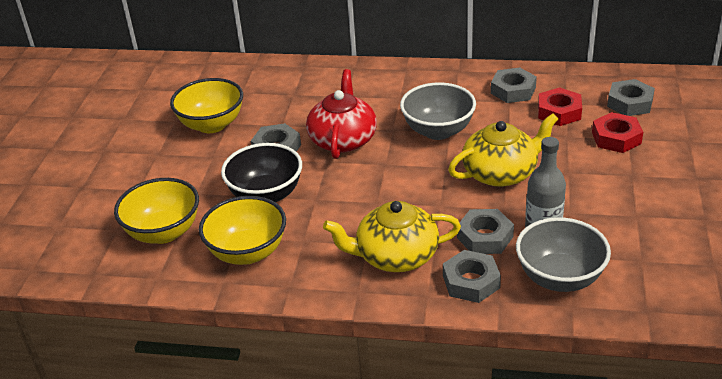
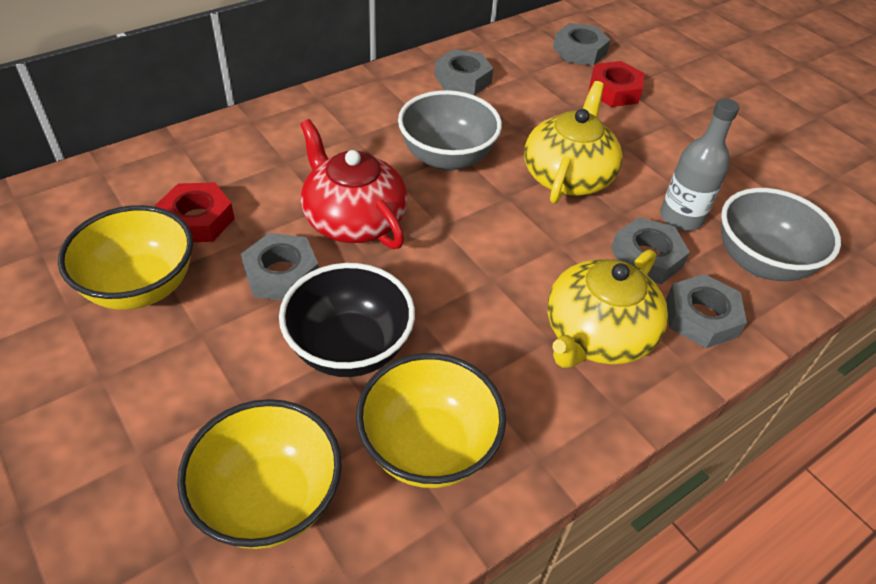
camera: 50 degrees left, 10 degrees up
red nut [538,87,582,126] -> red nut moved to [155,183,235,242]

